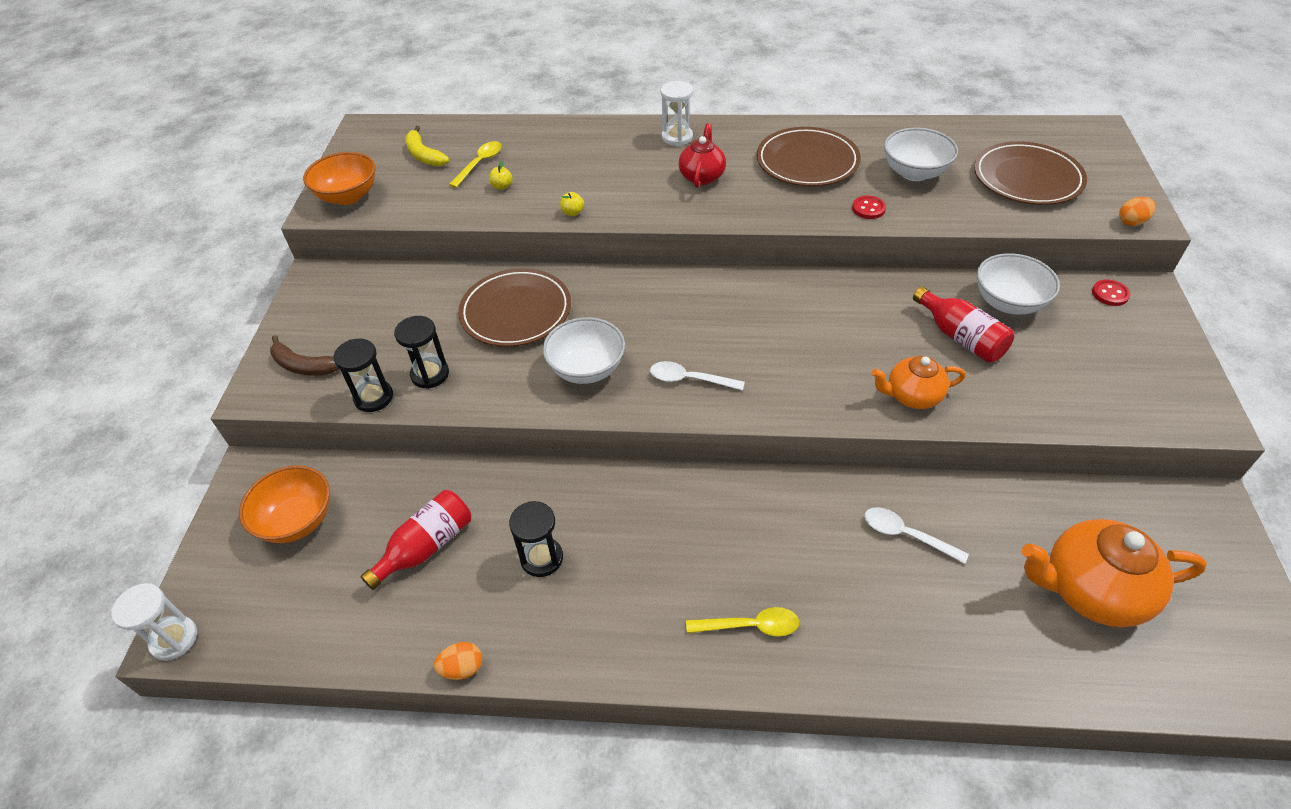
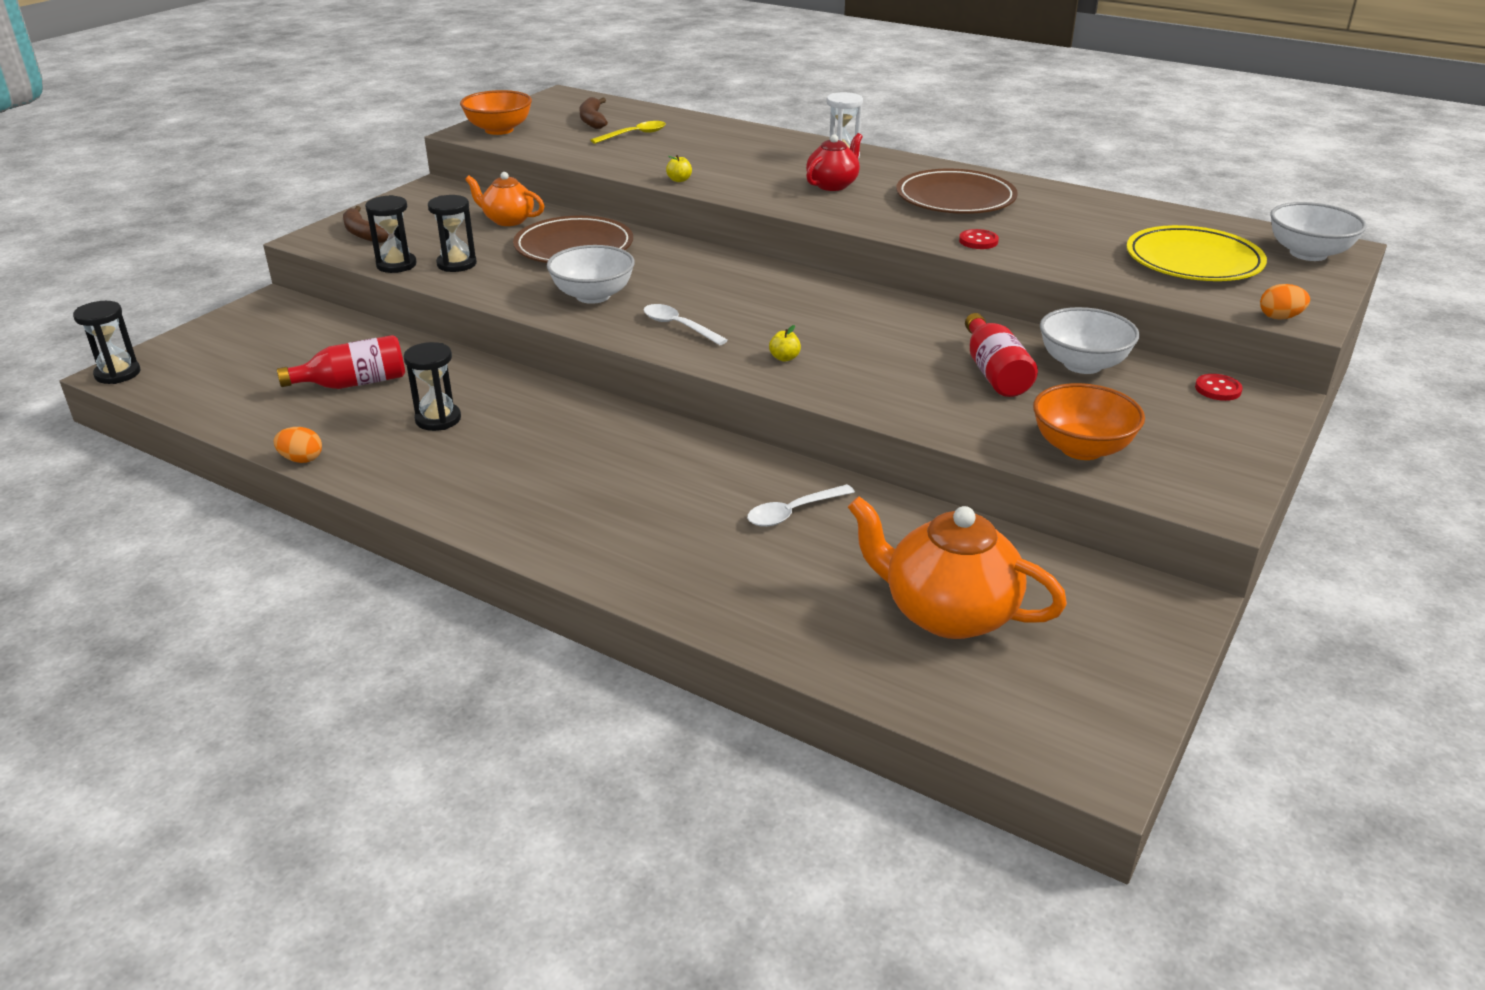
camera: 25 degrees right, 15 degrees down
white hourglass [111,583,197,661] -> black hourglass [73,301,140,384]
orange bowl [239,465,330,543] -> orange bowl moved to [1033,383,1145,460]
yellow banana [405,126,449,166] -> brown banana [579,97,608,129]
yellow apple [489,161,513,190] -> yellow apple moved to [769,325,801,362]
yellow spoon [686,607,799,637] -> none
white spoon [864,507,969,564] -> white spoon turned 90 degrees counterclockwise [747,484,855,527]
orange teapot [871,356,966,409] -> orange teapot moved to [465,172,544,226]
white bowl [884,128,958,181] -> white bowl moved to [1270,202,1367,261]
brown plate [974,141,1087,205] -> yellow plate [1126,225,1267,281]

